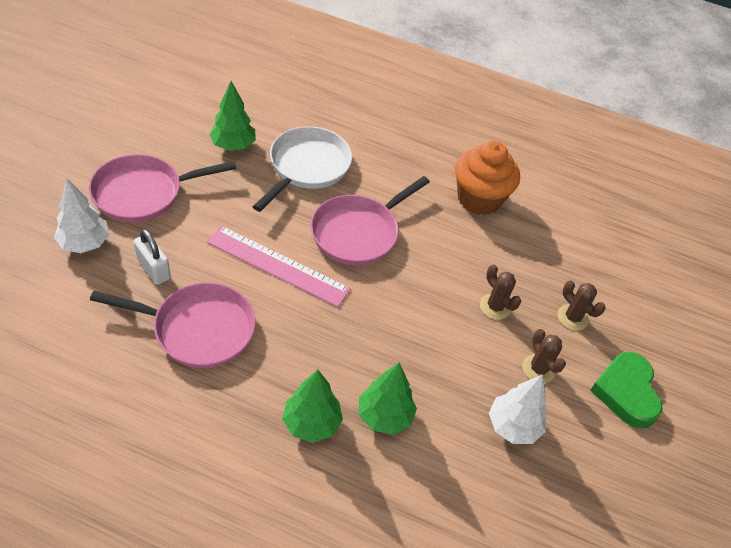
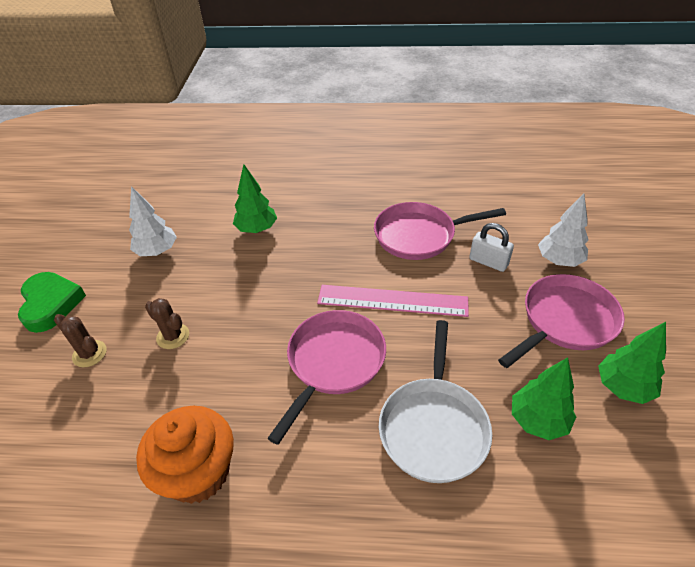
camera: 170 degrees right, 5 degrees down
green tree [282,370,343,443] -> green tree moved to [598,322,666,404]
brown cactus [522,329,566,383] -> none

